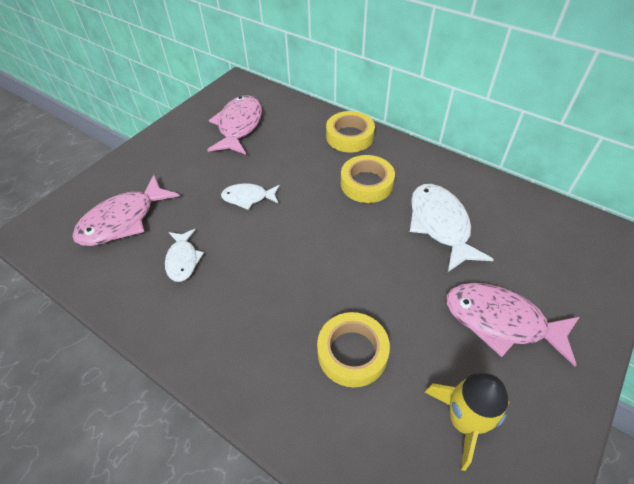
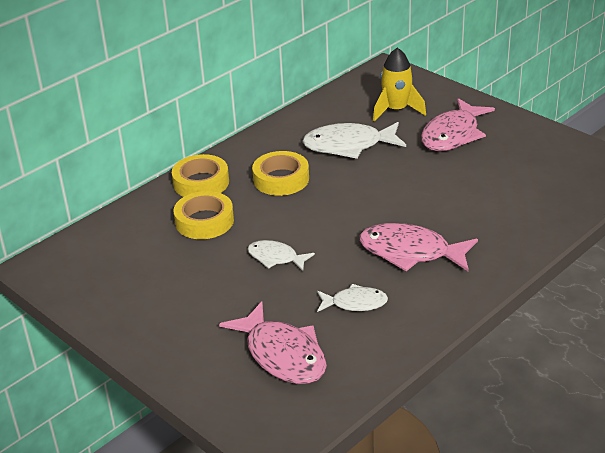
camera: 80 degrees left, 15 degrees down
pink fish [207,95,262,155] -> pink fish moved to [359,223,478,272]
white fish [221,183,280,210] -> white fish turned 105 degrees clockwise [247,240,315,271]
yellow tape [317,312,390,387] -> yellow tape moved to [173,191,234,239]
yellow rocket [425,373,510,471] -> yellow rocket moved to [373,48,426,122]

